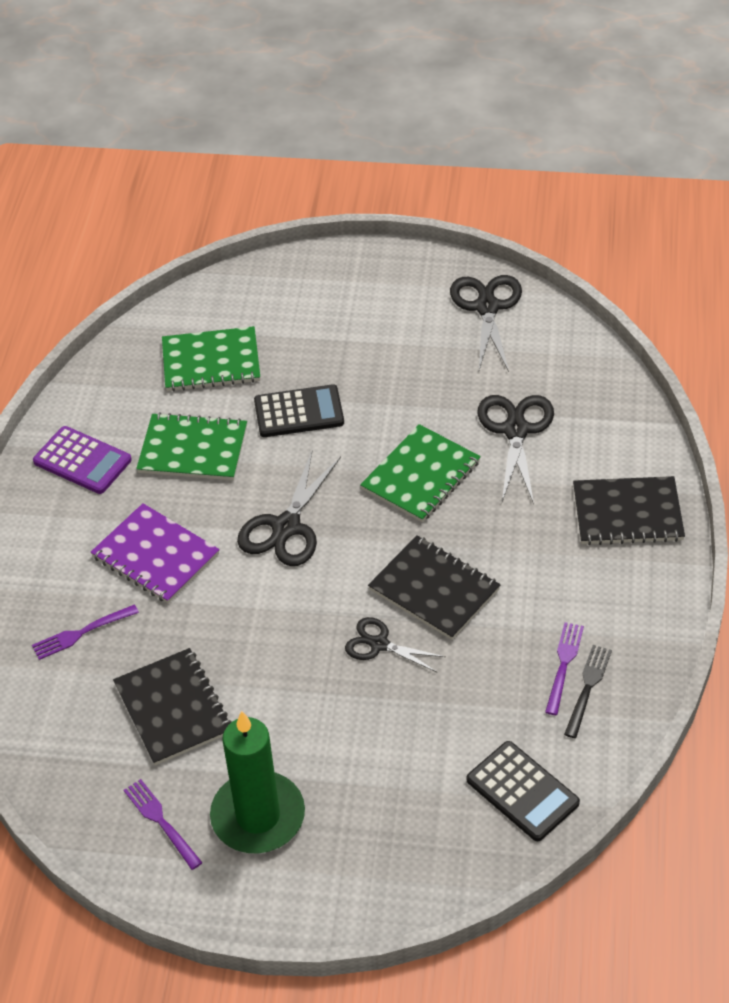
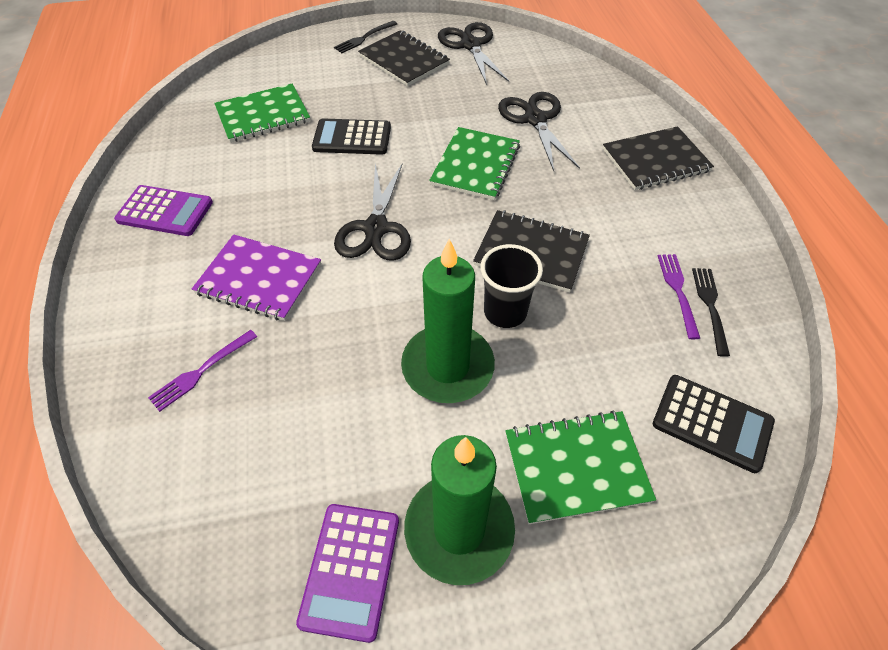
camera: 20 degrees left, 5 degrees up
black notebook [113,648,232,765] -> black notebook moved to [358,30,450,86]
purple fork [123,779,203,870] -> purple calculator [296,504,399,643]
green notebook [136,412,247,480] -> green notebook moved to [505,411,656,524]
black calculator [254,384,344,437] -> black calculator turned 150 degrees counterclockwise [312,118,391,155]
black scissors [345,617,445,673] -> black cup [480,244,543,328]
none -> black fork [334,21,397,53]
none -> green candle [401,239,495,403]

